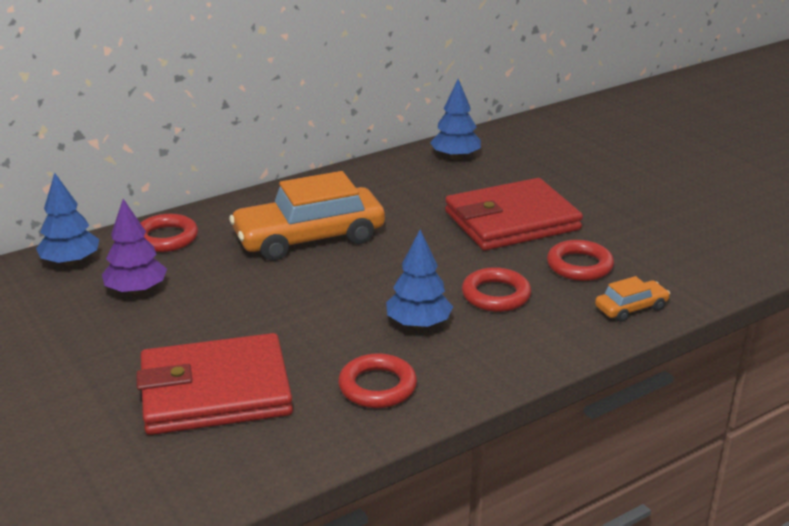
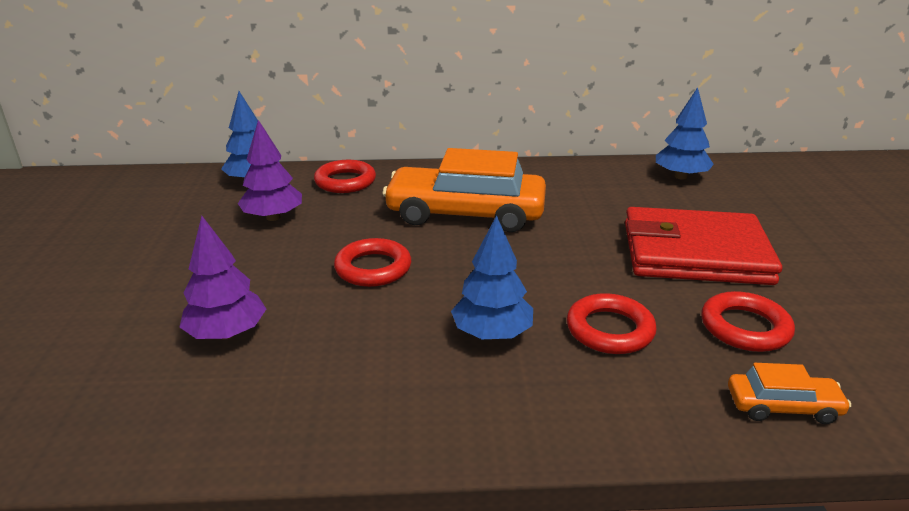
camera: 30 degrees right, 0 degrees up
red wallet [136,333,293,435] -> purple tree [179,216,266,339]
red ring [338,353,417,408] -> red ring moved to [334,238,411,287]

